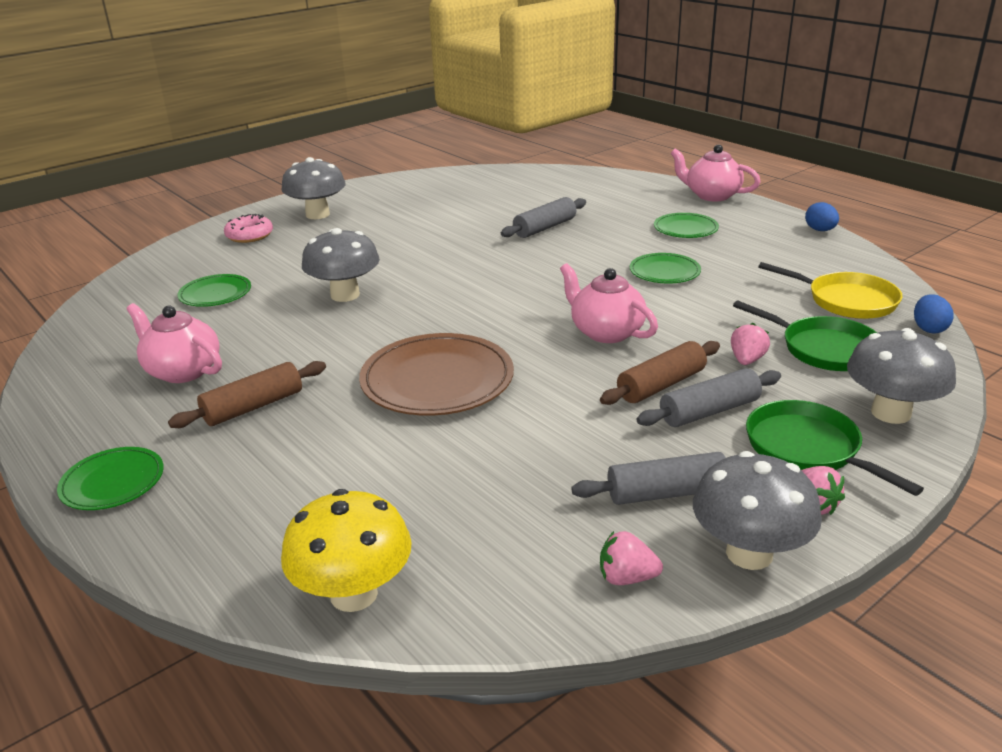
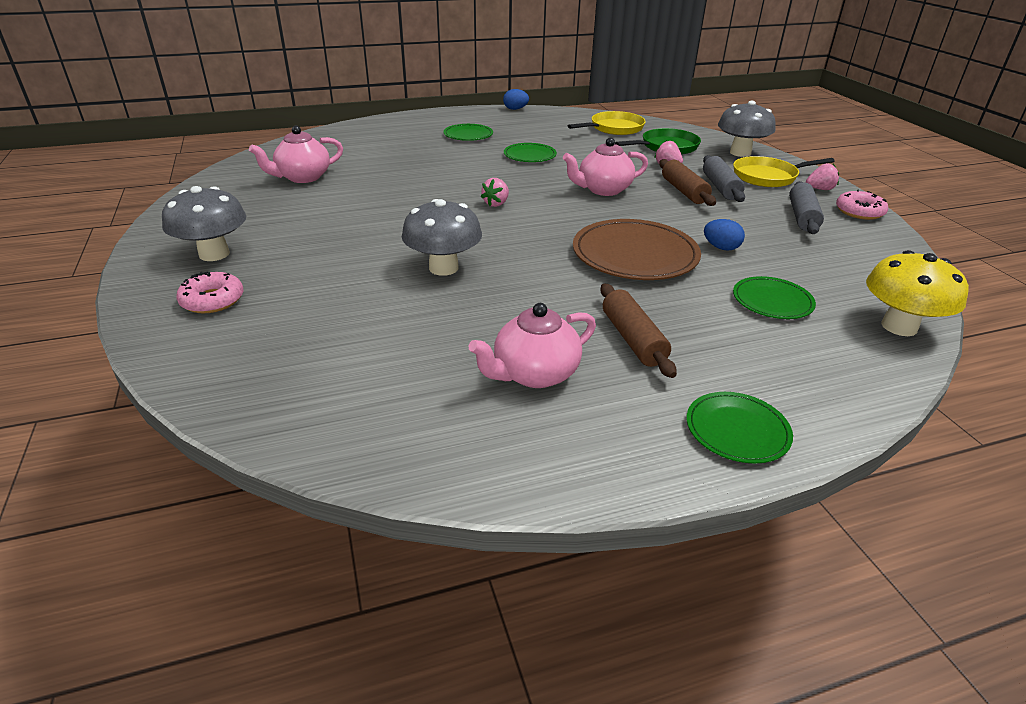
camera: 70 degrees left, 5 degrees up
green plate [177,274,251,307] -> green plate moved to [733,276,816,319]
grey rolling pin [501,197,586,238] -> none
pink strawberry [600,531,663,585] -> pink strawberry moved to [481,178,509,207]
pink teapot [671,144,761,201] -> pink teapot moved to [249,126,343,183]
grey mushroom [693,451,822,570] -> pink donut [836,189,888,220]
green pan [746,400,924,496] -> yellow pan [733,156,835,187]
blue egg [914,294,954,334] -> blue egg moved to [704,219,745,251]

